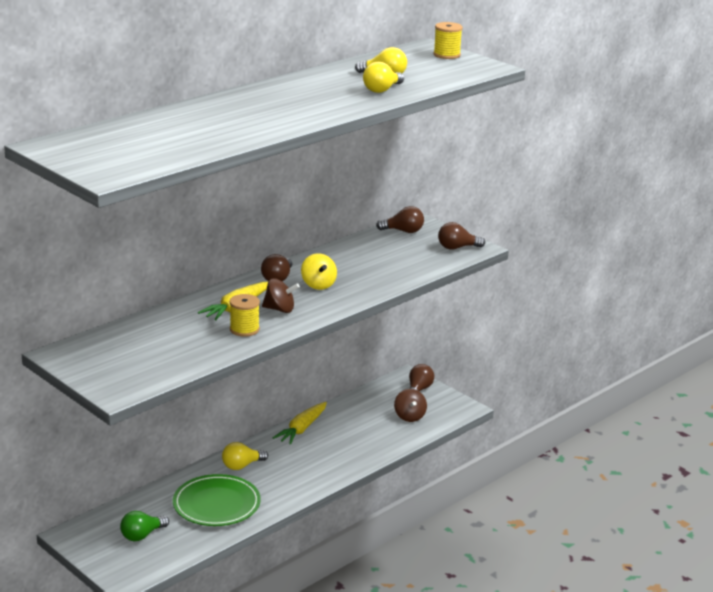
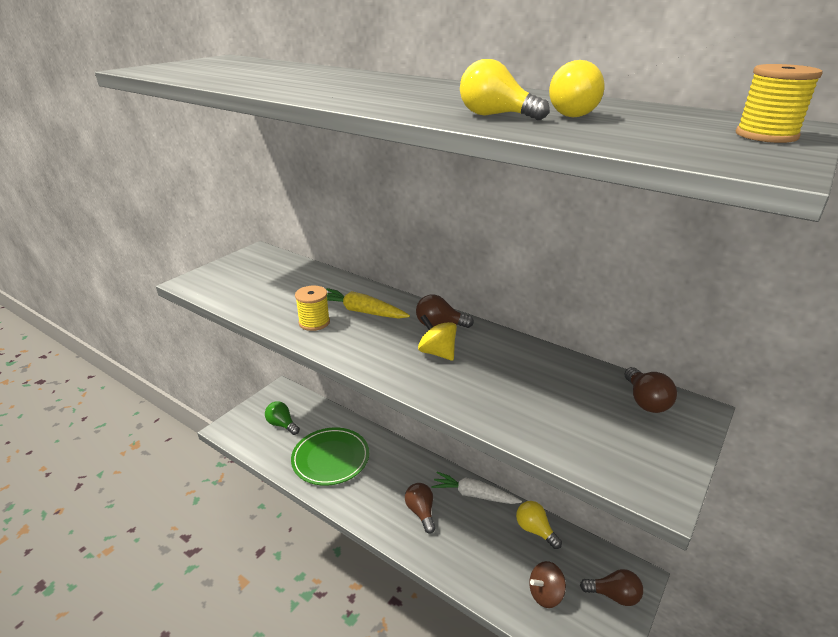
camera: 80 degrees right, 5 degrees up
yellow light bulb [222,442,268,470] -> yellow light bulb moved to [516,501,562,549]
brown spinning top [262,278,300,313] -> none
yellow carrot [273,402,327,445] -> white carrot [431,471,522,504]
yellow spinning top [301,253,337,290] -> yellow spinning top turned 75 degrees clockwise [418,315,457,361]
brown light bulb [438,222,485,250] -> brown light bulb moved to [405,483,436,534]

